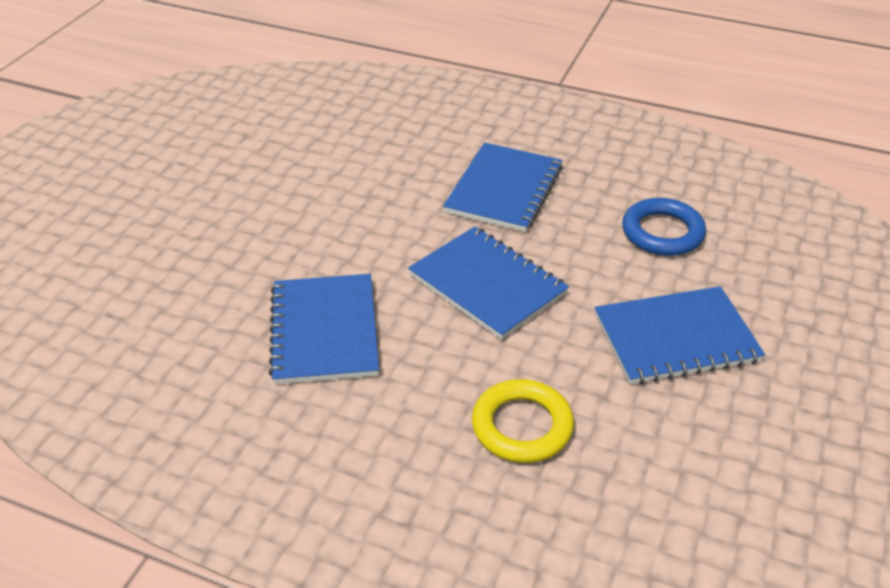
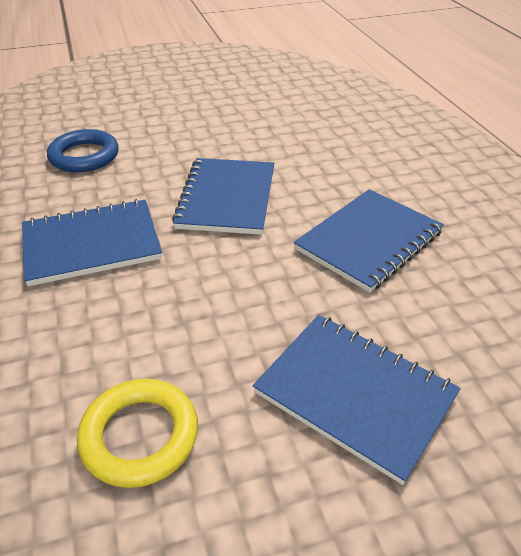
camera: 130 degrees left, 0 degrees up
yellow ring [472,379,574,463] -> yellow ring moved to [77,379,198,488]
blue notebook [595,286,765,385] -> blue notebook moved to [253,315,461,485]

